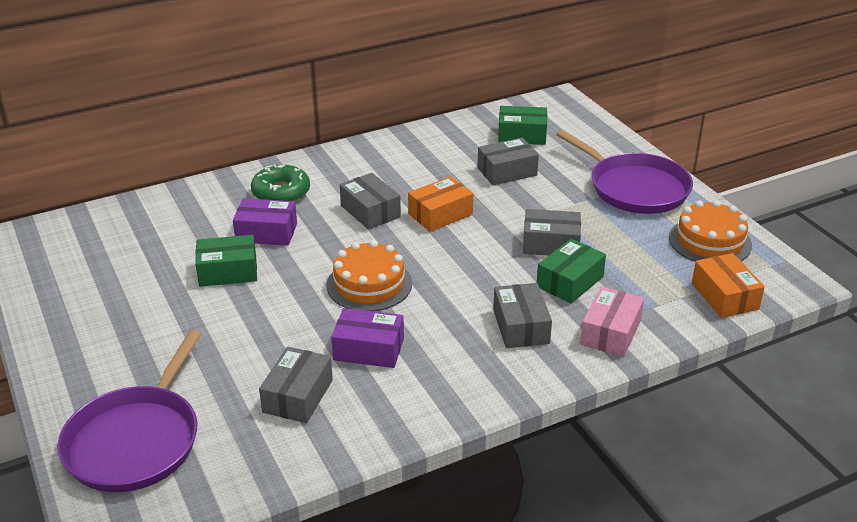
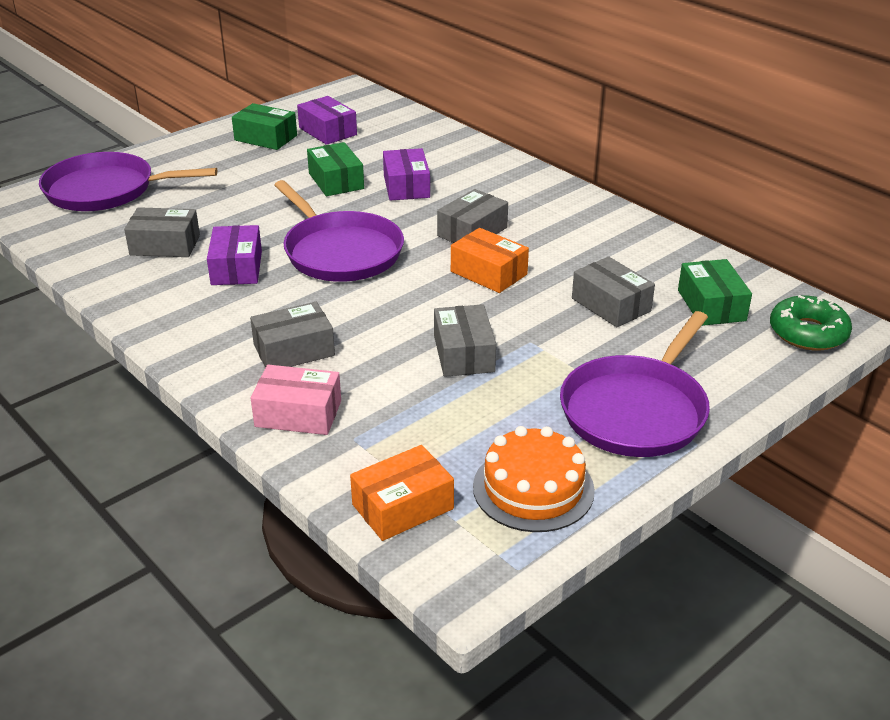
camera: 75 degrees right, 0 degrees up
green donut [251,165,310,201] -> green donut moved to [770,295,852,351]
orange cake [326,240,412,311] -> purple pan [274,180,404,282]
green box [537,239,606,304] -> green box moved to [232,103,297,150]
none -> purple box [297,96,357,145]

